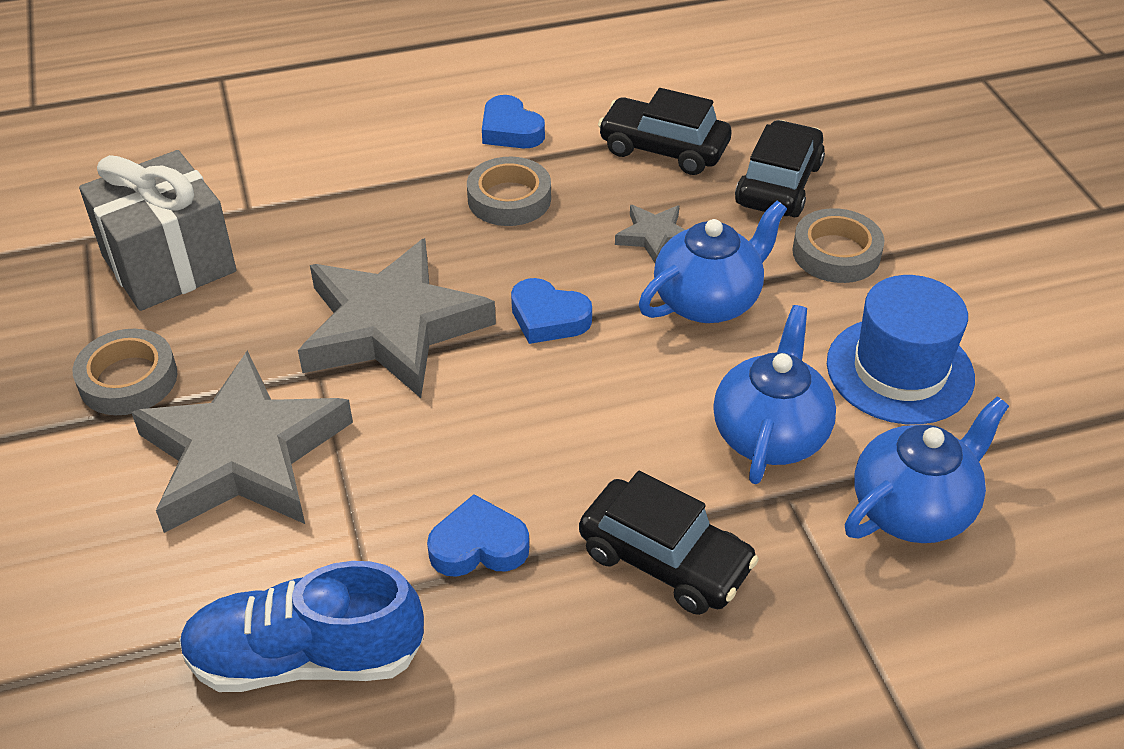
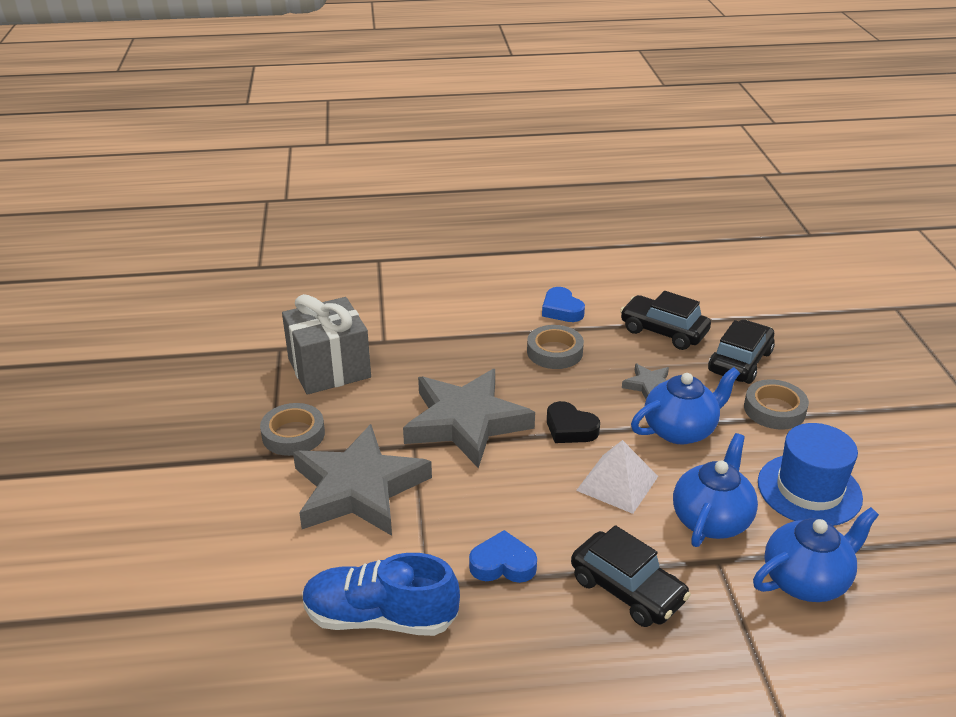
camera: 10 degrees right, 10 degrees down
blue heart [511,278,592,344] -> black heart [547,401,600,443]
none -> white pyramid [576,440,658,514]

